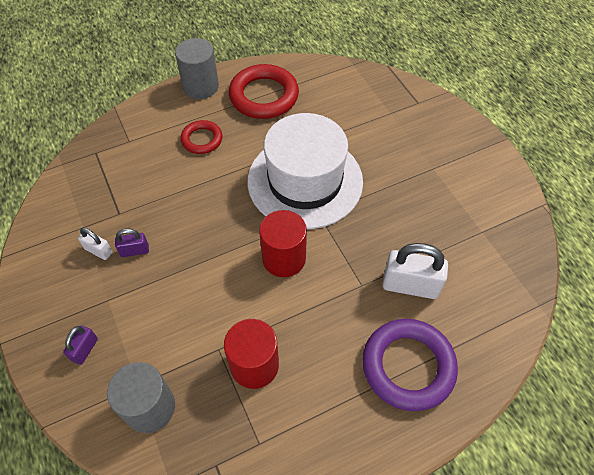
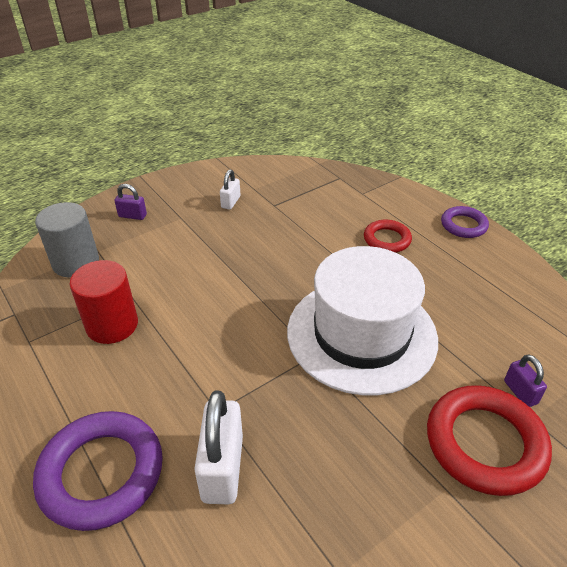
camera: 80 degrees right, 15 degrees down
purple padlock [115,229,149,257] -> purple padlock moved to [504,354,547,407]
grey cylinder [175,38,219,99] -> purple ring [441,206,489,238]
red ring [229,64,299,119] -> red ring moved to [427,385,552,496]
red cylinder [259,210,307,277] -> none

